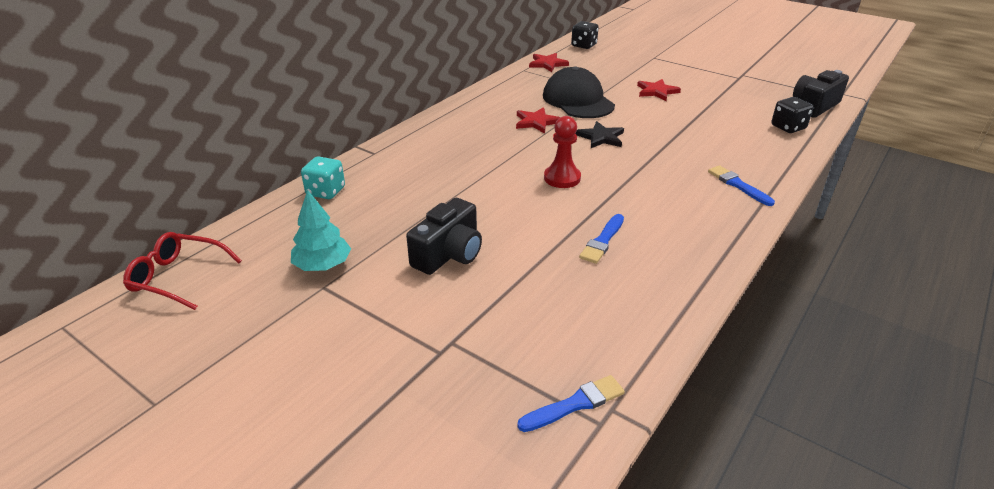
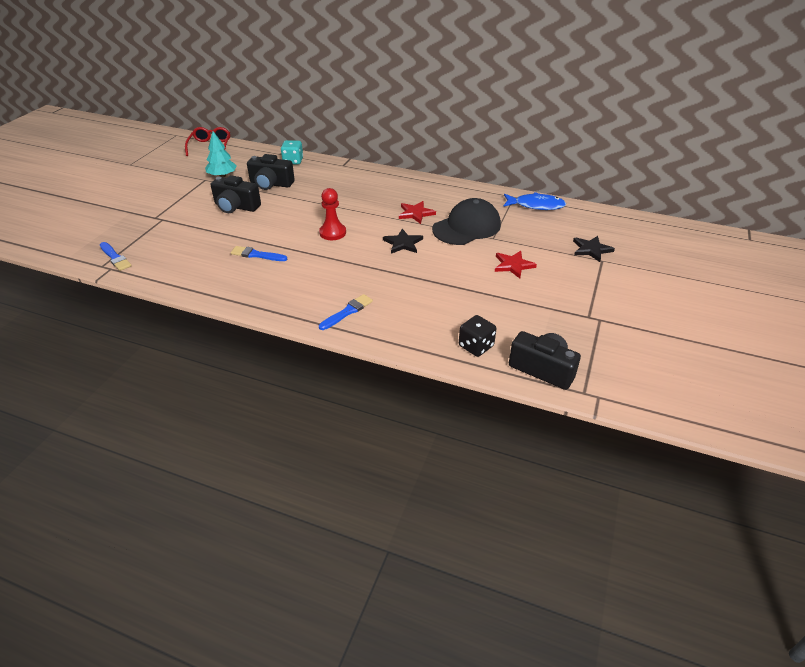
camera: 75 degrees right, 5 degrees up
red star [529,53,569,72] -> blue fish [503,192,566,210]
black dice [571,21,599,49] -> none
none -> black camera [247,154,295,190]
none -> black star [573,236,615,262]

